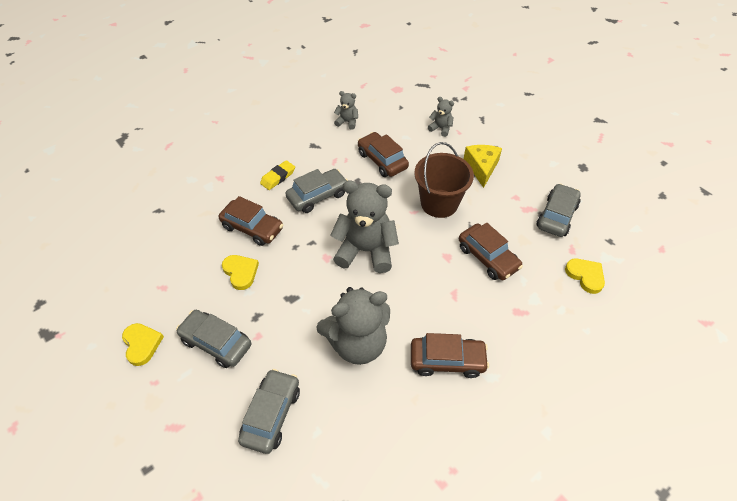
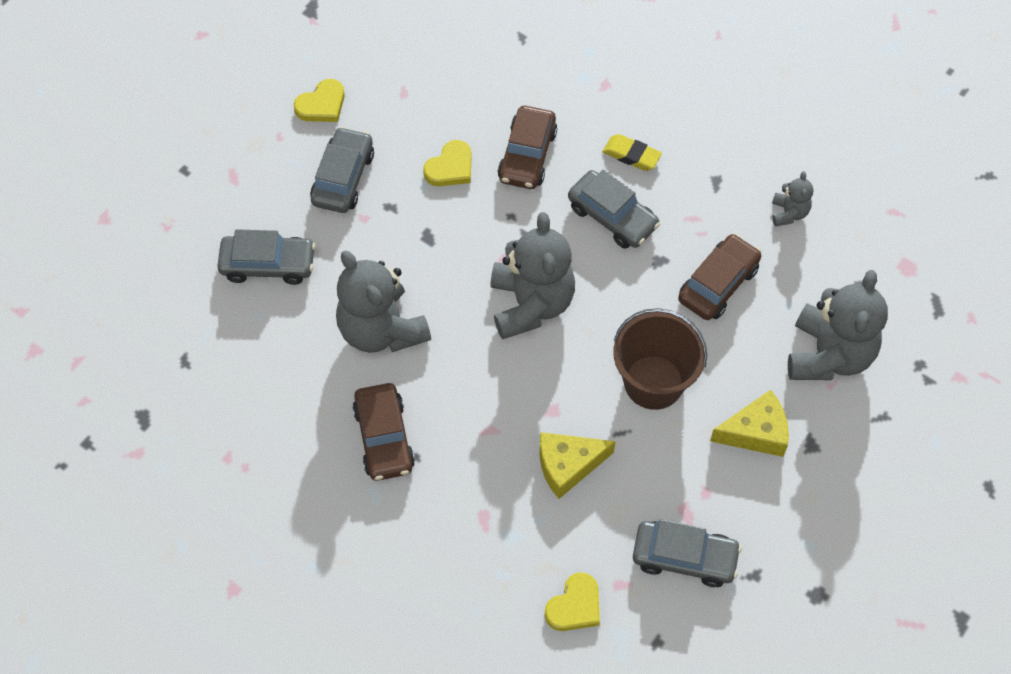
camera: 75 degrees right, 10 degrees up
grey teddy bear [428,97,454,137] -> grey teddy bear [788,270,888,380], size x2.15
brown car [459,223,523,280] -> yellow cheese [539,432,616,499]

